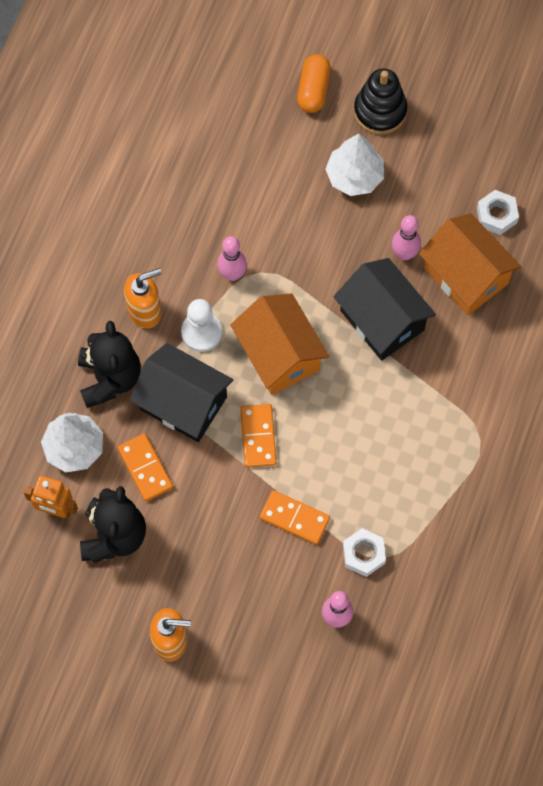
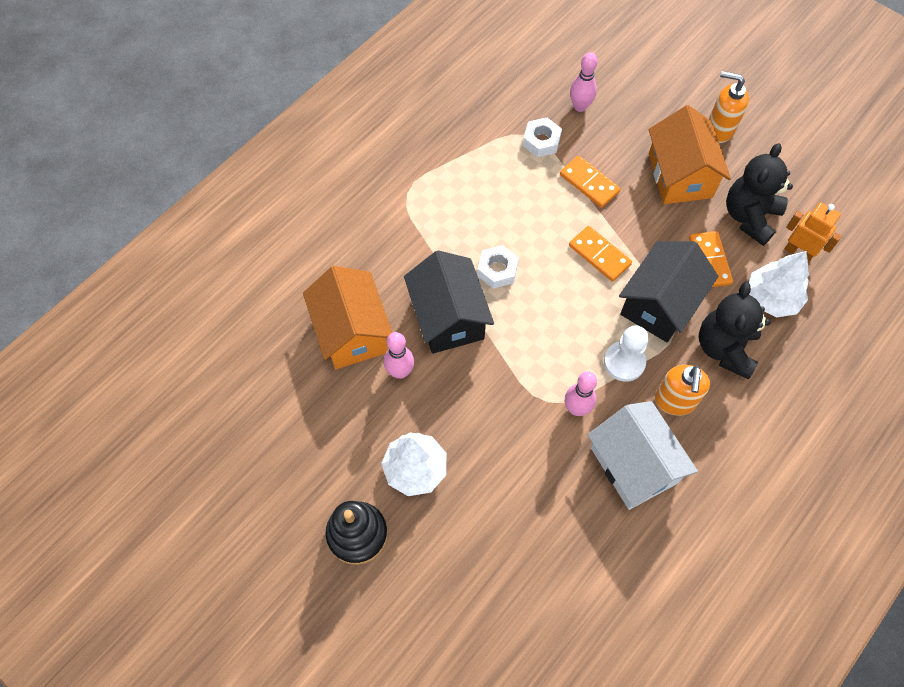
camera: 160 degrees left, 5 degrees down
orange soap dispenser [124,268,162,328] -> orange soap dispenser turned 75 degrees counterclockwise [655,365,710,416]
black house [130,343,233,442] -> black house turned 75 degrees clockwise [619,241,718,342]
orange house [230,293,329,395] -> orange house moved to [649,105,731,204]
orange domino [240,404,277,468] -> orange domino turned 60 degrees counterclockwise [569,226,632,282]
orange capsule [297,54,331,113] -> none
white nut [477,190,519,235] -> white nut moved to [477,245,519,289]
none -> white house [588,401,698,510]

